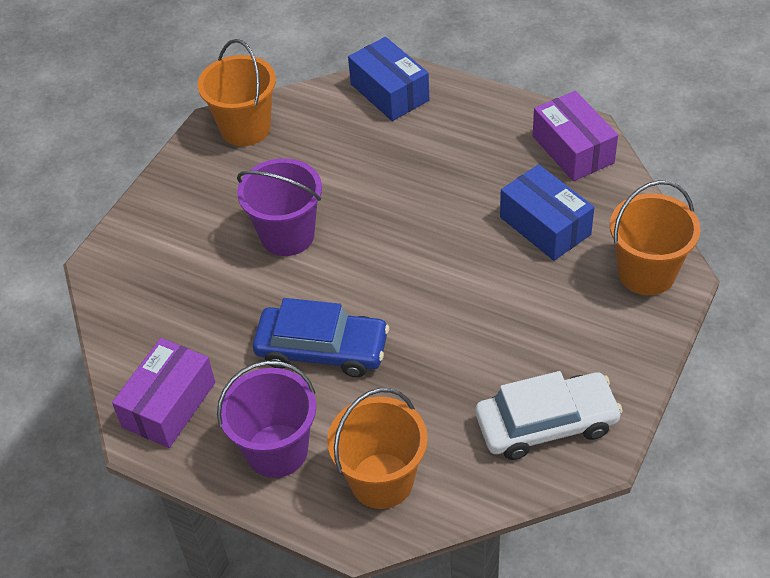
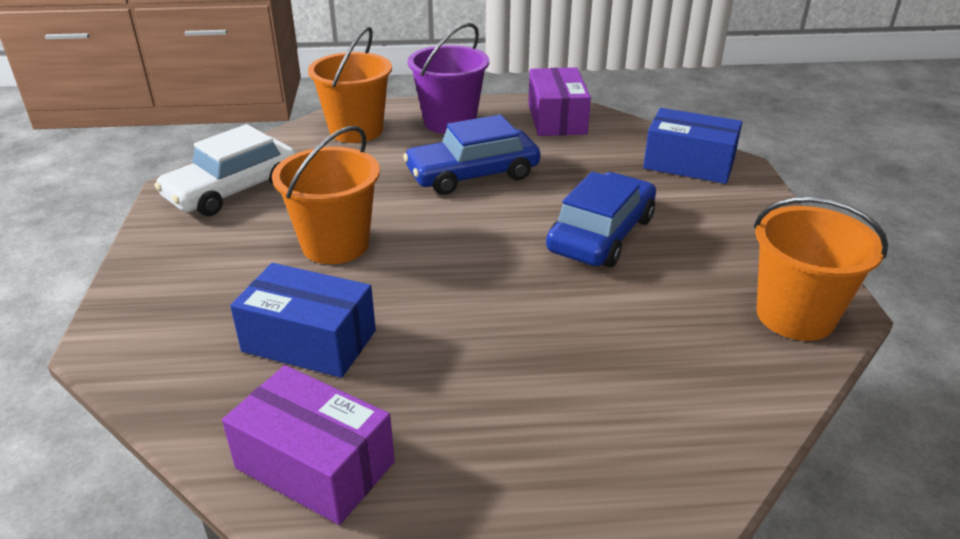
camera: 145 degrees right, 15 degrees down
purple bucket [237,158,322,256] -> blue car [546,171,656,267]
blue box [348,37,429,121] -> blue box moved to [643,108,742,184]
orange bucket [610,180,701,295] -> orange bucket moved to [272,126,380,264]

